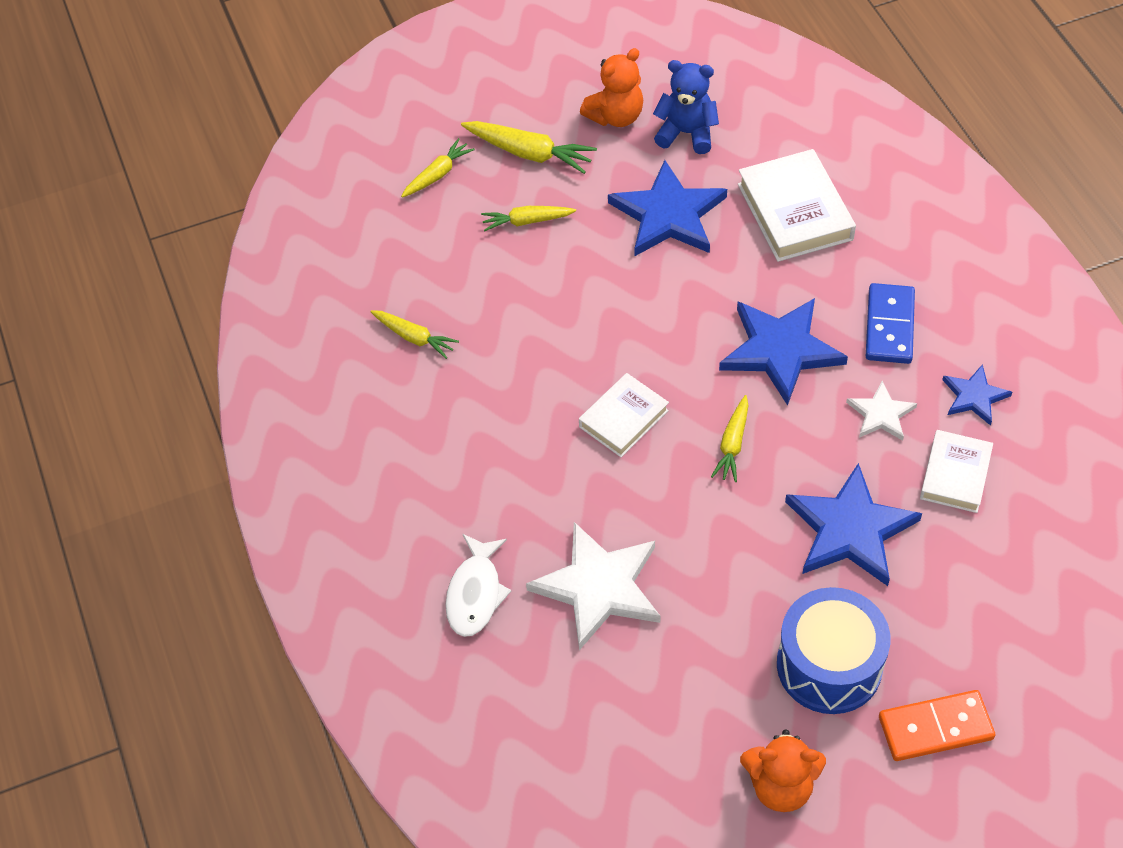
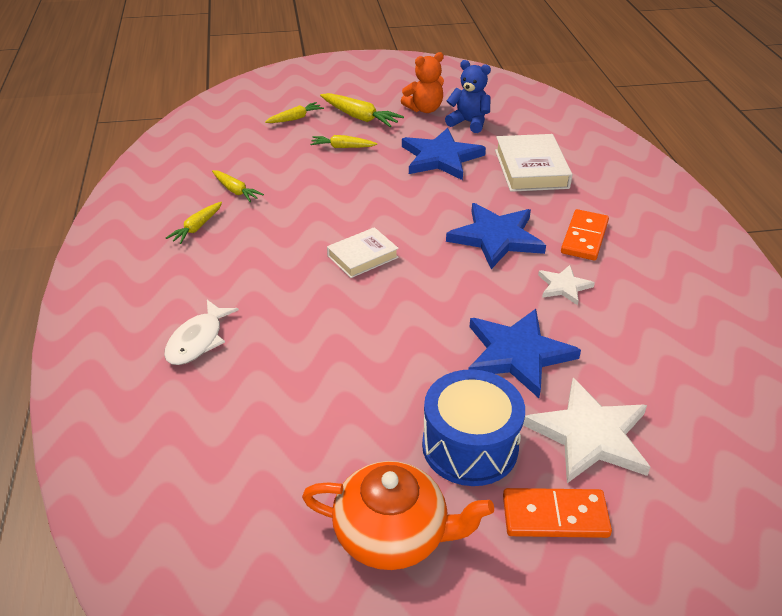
camera: 10 degrees right, 15 degrees down
white star [526,522,661,650] -> white star moved to [523,378,650,483]
yellow carrot [711,395,749,482] -> yellow carrot moved to [166,202,222,244]
orange teddy bear [740,729,826,812] -> orange teapot [302,461,494,570]
blue domino [866,283,915,364] -> orange domino [561,209,609,260]
white book [920,430,993,513] -> none
blue star [942,364,1012,426] -> none

